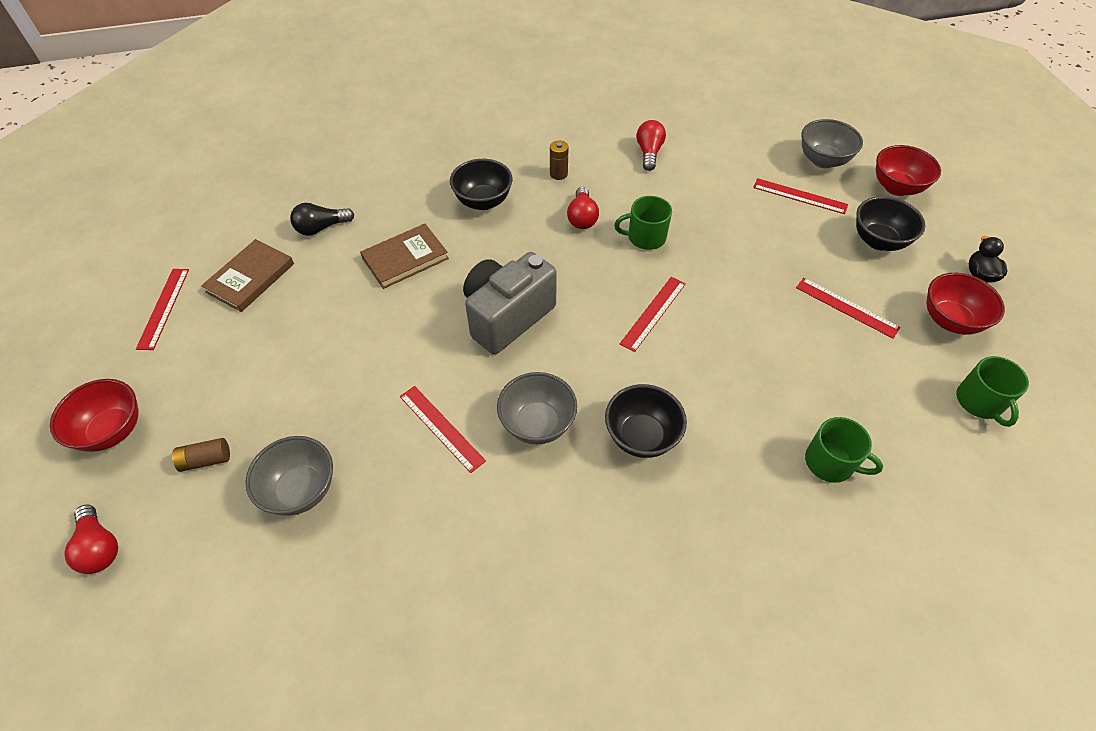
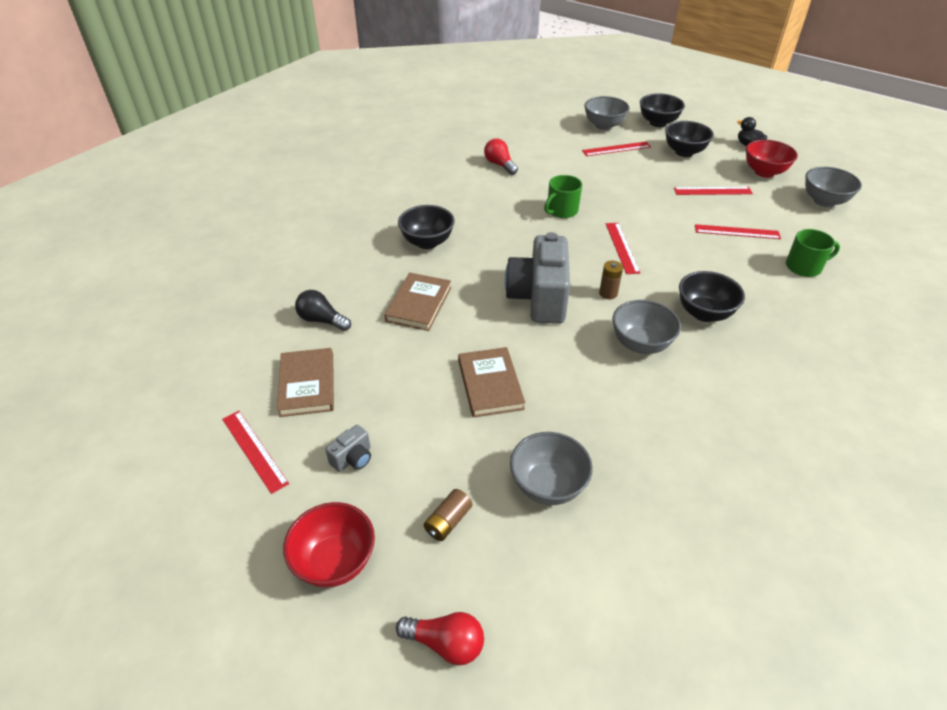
camera: 40 degrees left, 10 degrees down
black light bulb [290,203,354,236] -> black light bulb turned 90 degrees clockwise [295,290,351,331]
red ruler [400,386,486,473] -> red ruler moved to [695,224,781,239]
brown battery [550,140,569,180] -> brown battery moved to [599,261,623,299]
red light bulb [567,187,599,229] -> none
red bowl [876,145,941,196] -> black bowl [640,93,685,127]
green mug [956,356,1029,427] -> grey bowl [805,167,862,207]
none -> grey camera [325,424,371,472]
none -> brown book [458,347,525,418]

